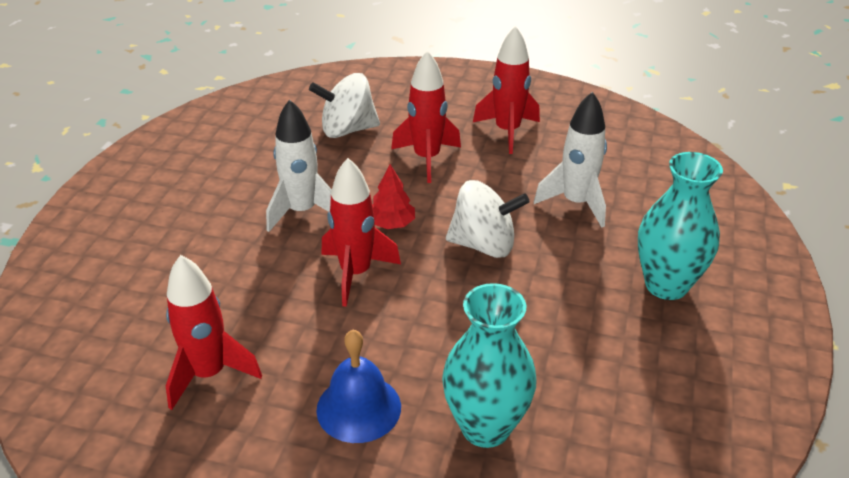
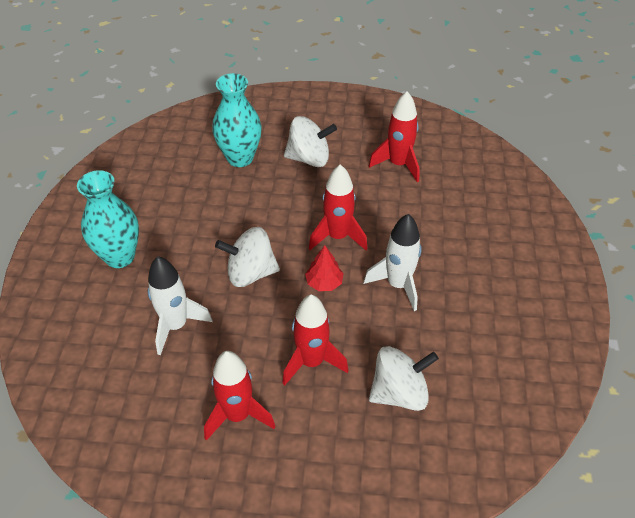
camera: 170 degrees right, 10 degrees up
blue bell [316,330,401,443] -> white spinning top [284,116,337,167]

